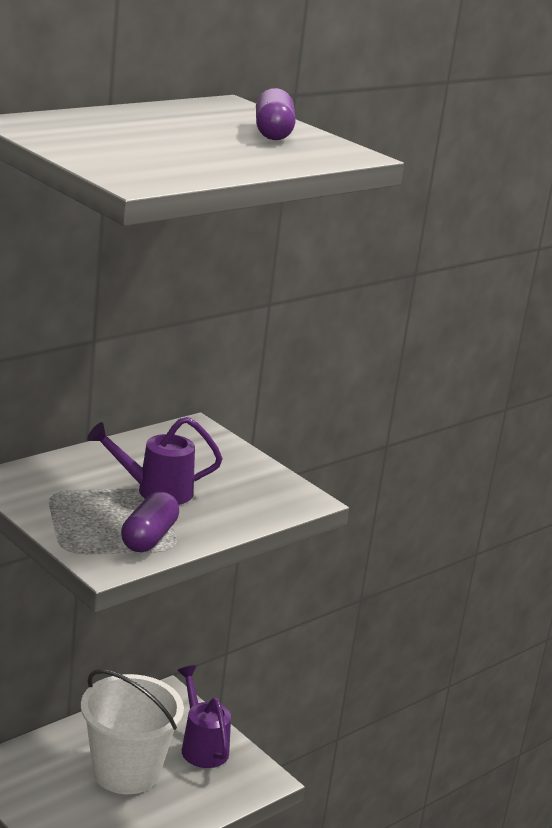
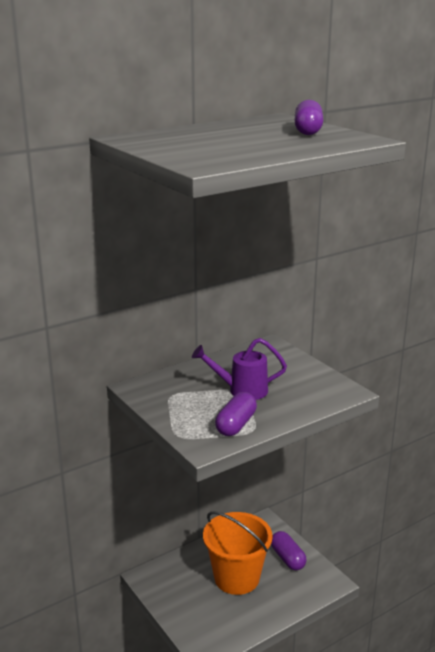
camera: 10 degrees right, 0 degrees up
white bucket [81,669,184,794] -> orange bucket [203,511,273,595]
purple watering can [177,665,231,768] -> purple capsule [271,531,307,570]

